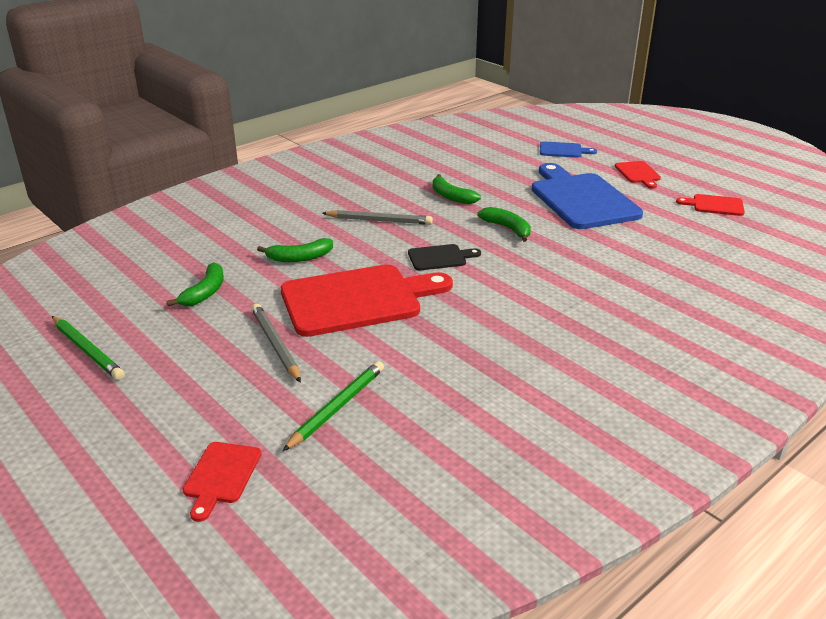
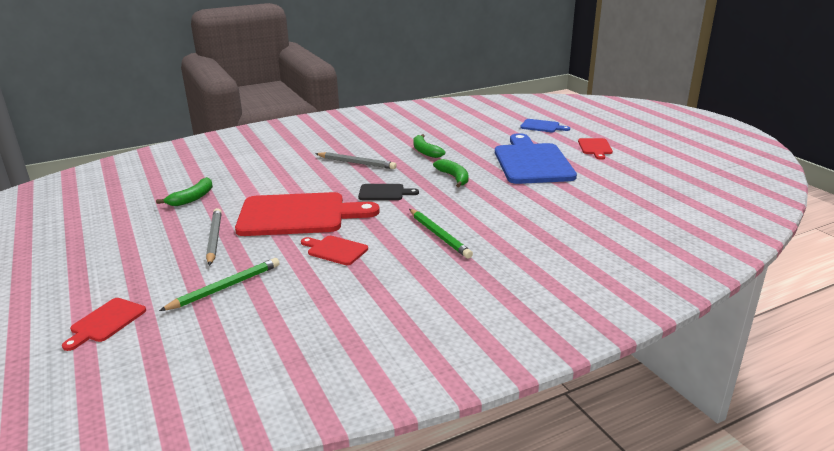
camera: 15 degrees right, 5 degrees down
green pencil [52,316,124,380] -> green pencil moved to [409,209,473,259]
green banana [257,238,333,262] -> none
red cutting board [676,194,745,216] -> red cutting board moved to [301,236,368,265]

